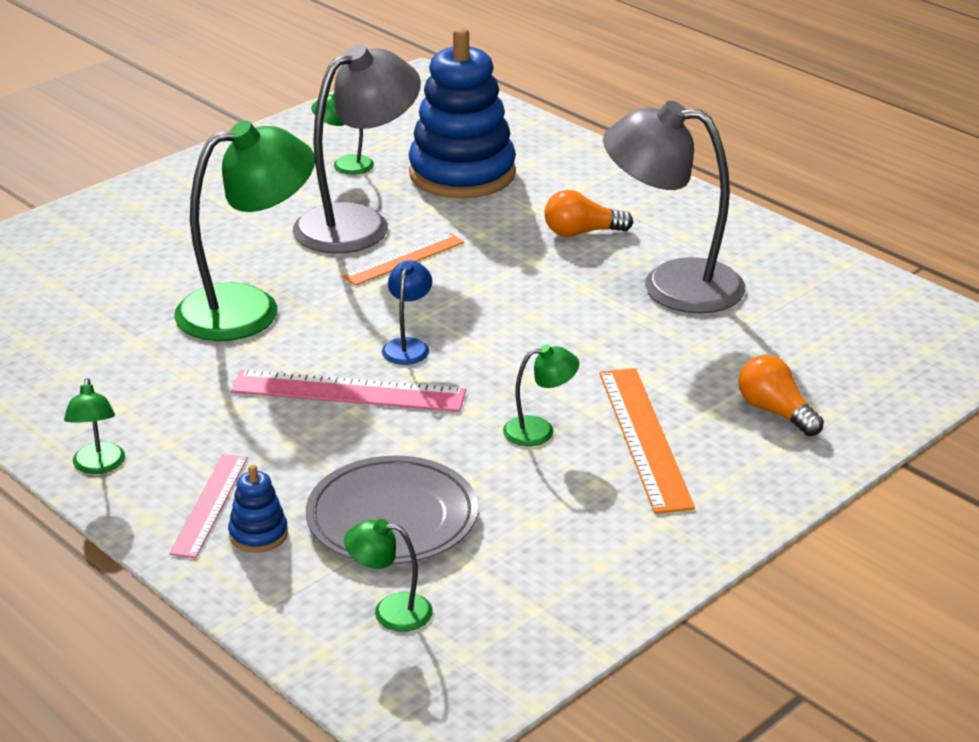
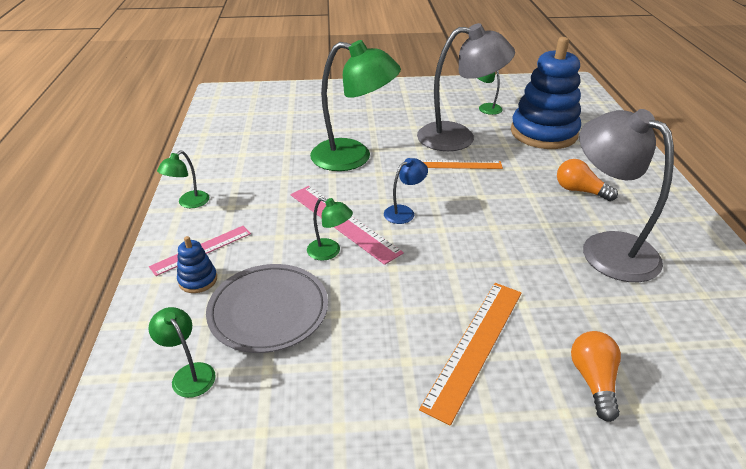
camera: 40 degrees right, 5 degrees up
green lamp [503,344,579,446] -> green lamp moved to [307,198,353,261]

